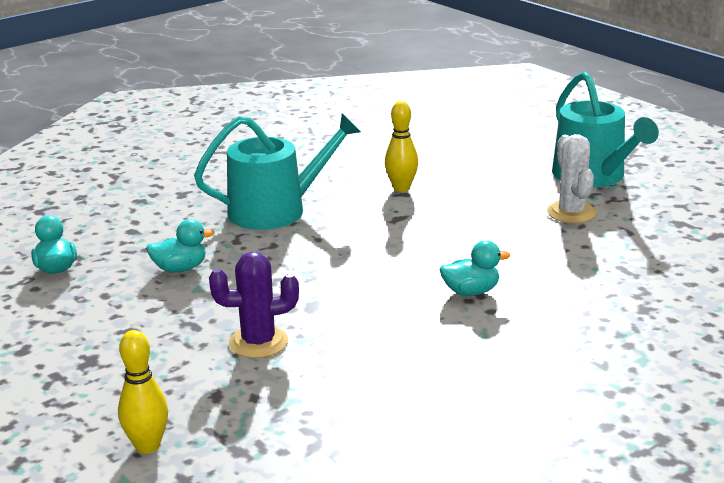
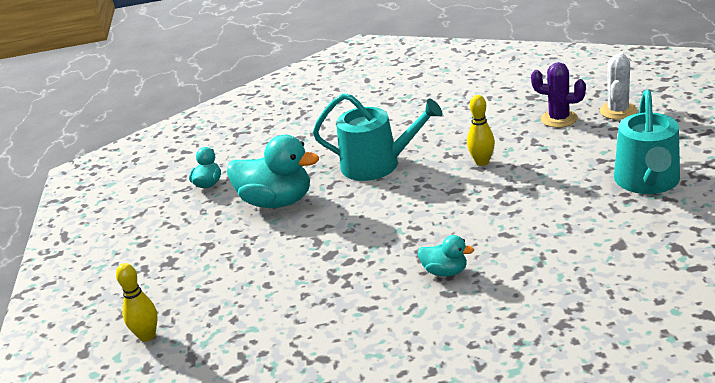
camera: 35 degrees right, 5 degrees up
turquoise duck [146,219,215,273] -> turquoise duck [227,135,319,208], size x1.99
purple cactus [209,252,299,358] -> purple cactus moved to [531,62,586,128]
white cactus [547,134,597,223] -> white cactus moved to [599,53,637,120]

